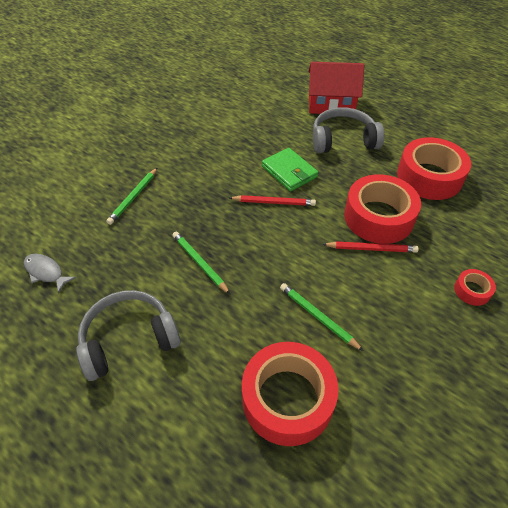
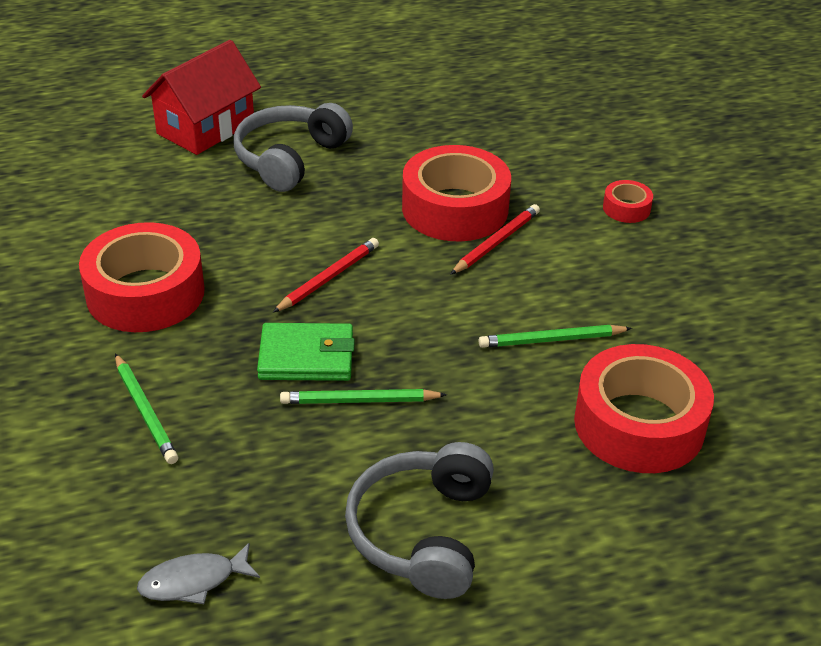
camera: 55 degrees left, 10 degrees down
green wallet [262,148,318,191] -> green wallet moved to [257,323,355,381]
red tape [397,137,471,200] -> red tape moved to [79,222,205,332]

